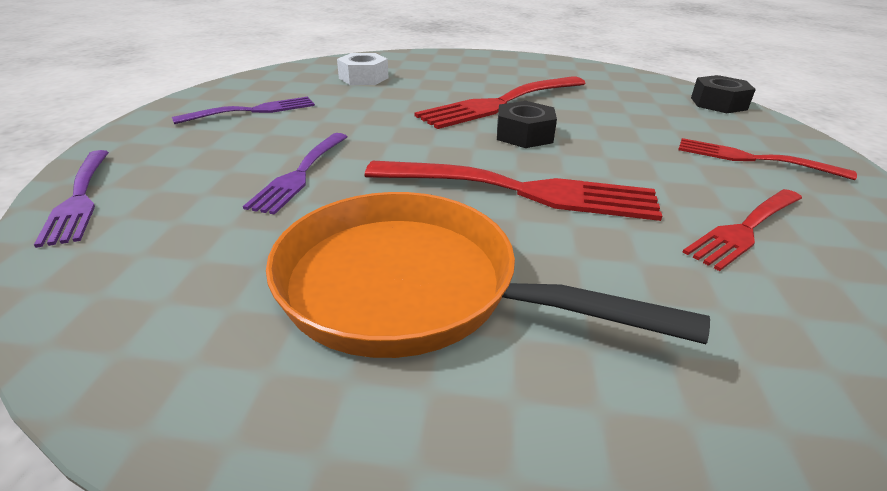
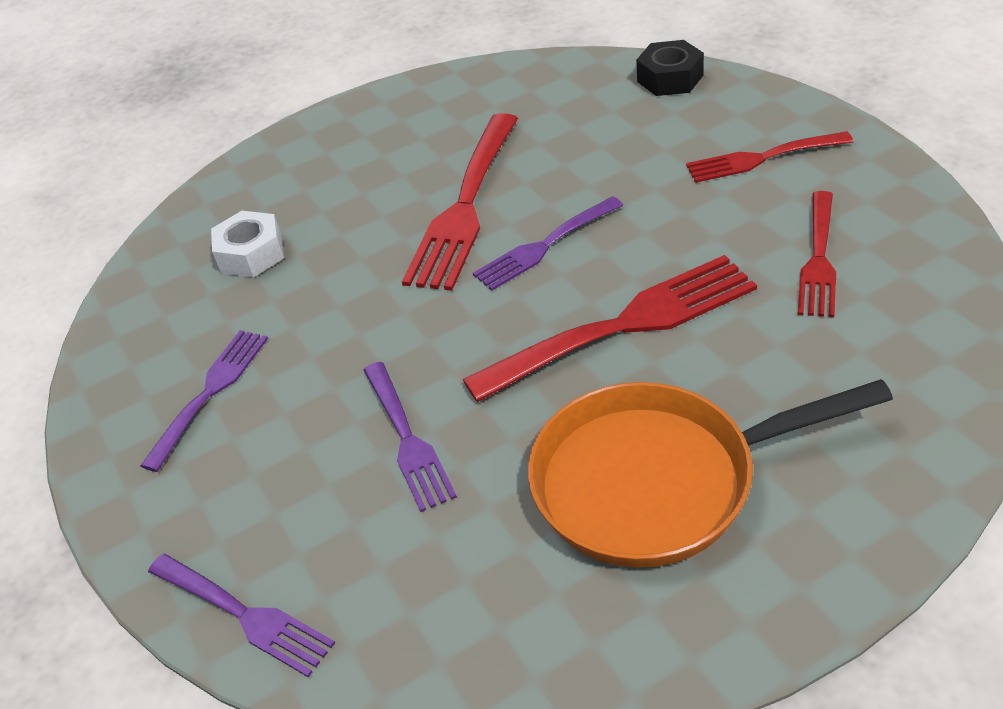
camera: 30 degrees left, 10 degrees up
black nut [497,101,557,148] -> purple fork [473,196,624,291]

